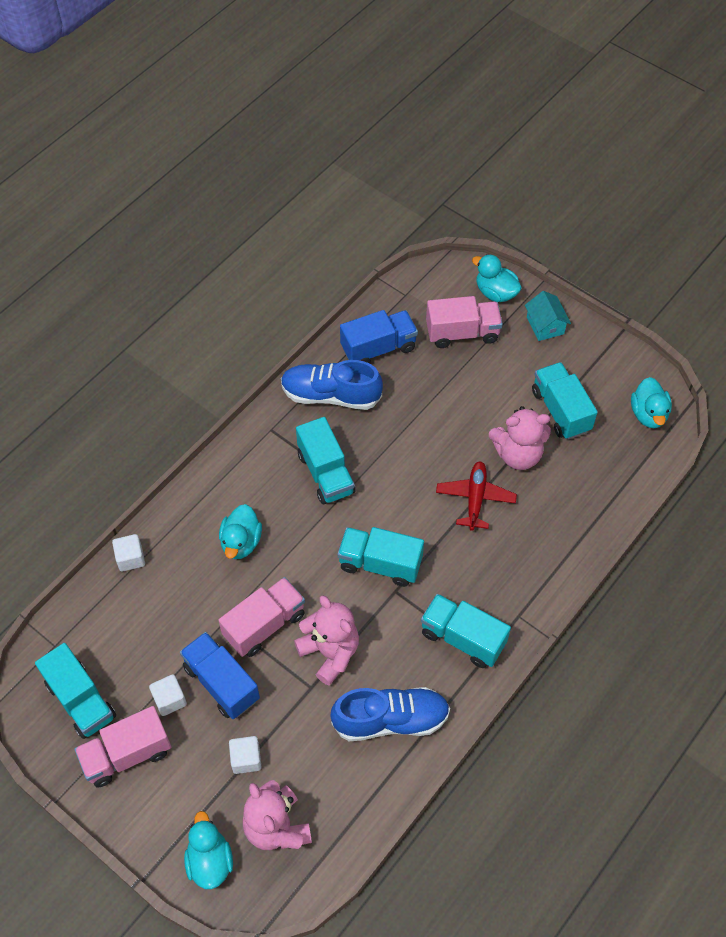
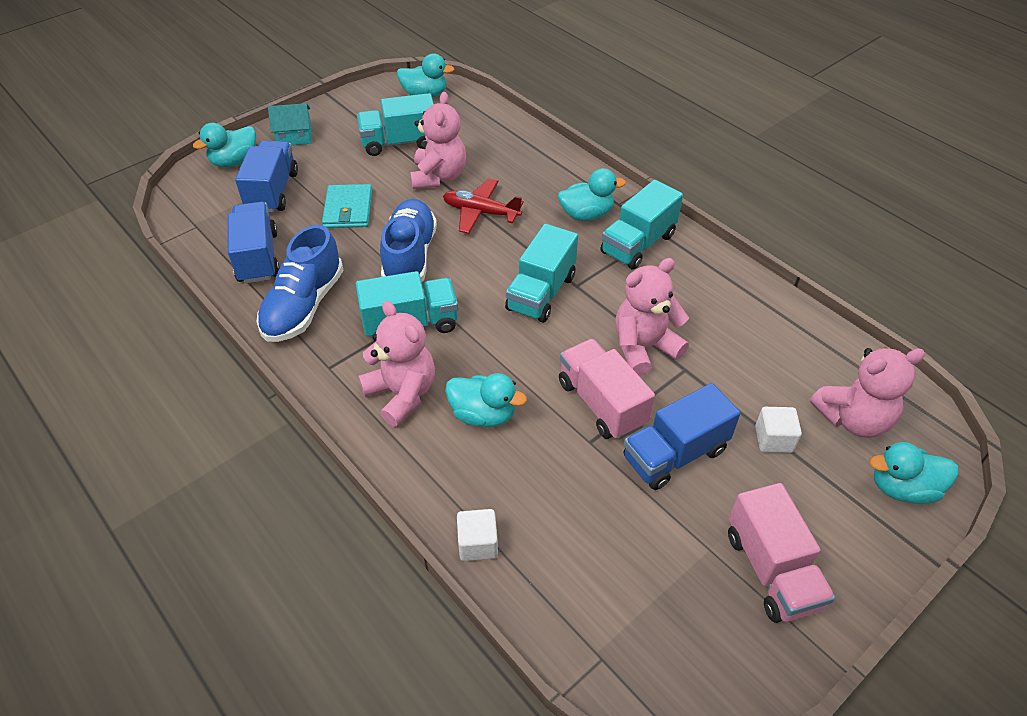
camera: 80 degrees left, 10 degrees down
turquoise truck [35,643,116,739] -> none
white cube [149,674,187,716] -> none
blue shoe [330,687,450,741] -> blue shoe moved to [380,199,437,282]
pink truck [426,296,503,348] -> blue truck [235,141,298,213]
none -> turquoise wallet [322,184,372,228]
none -> pink teddy bear [358,301,435,427]
none -> turquoise duck [558,168,626,221]

